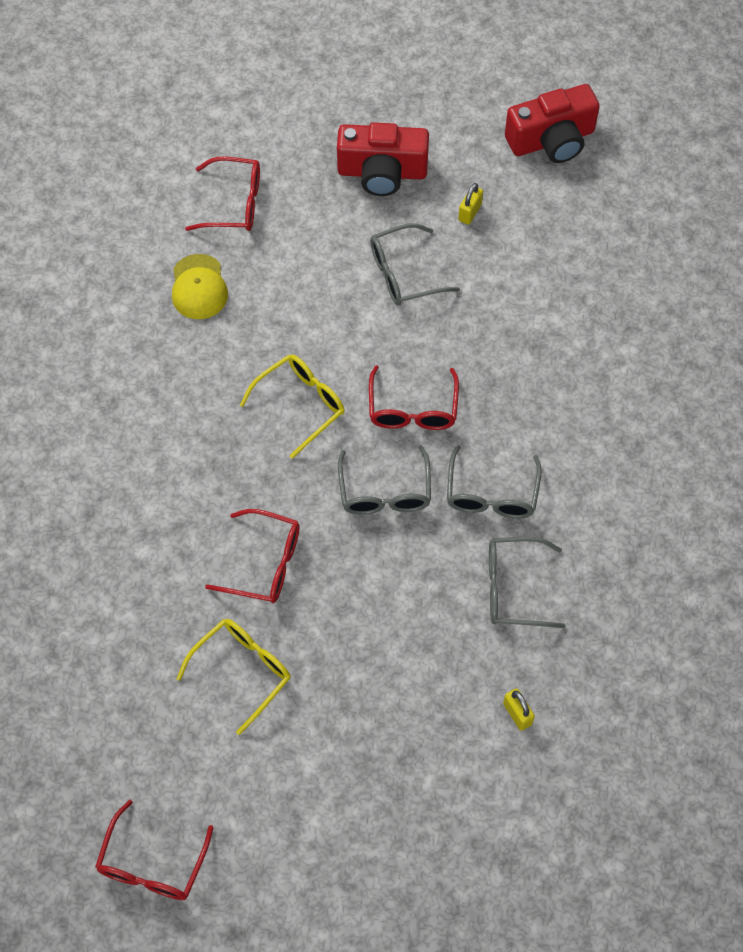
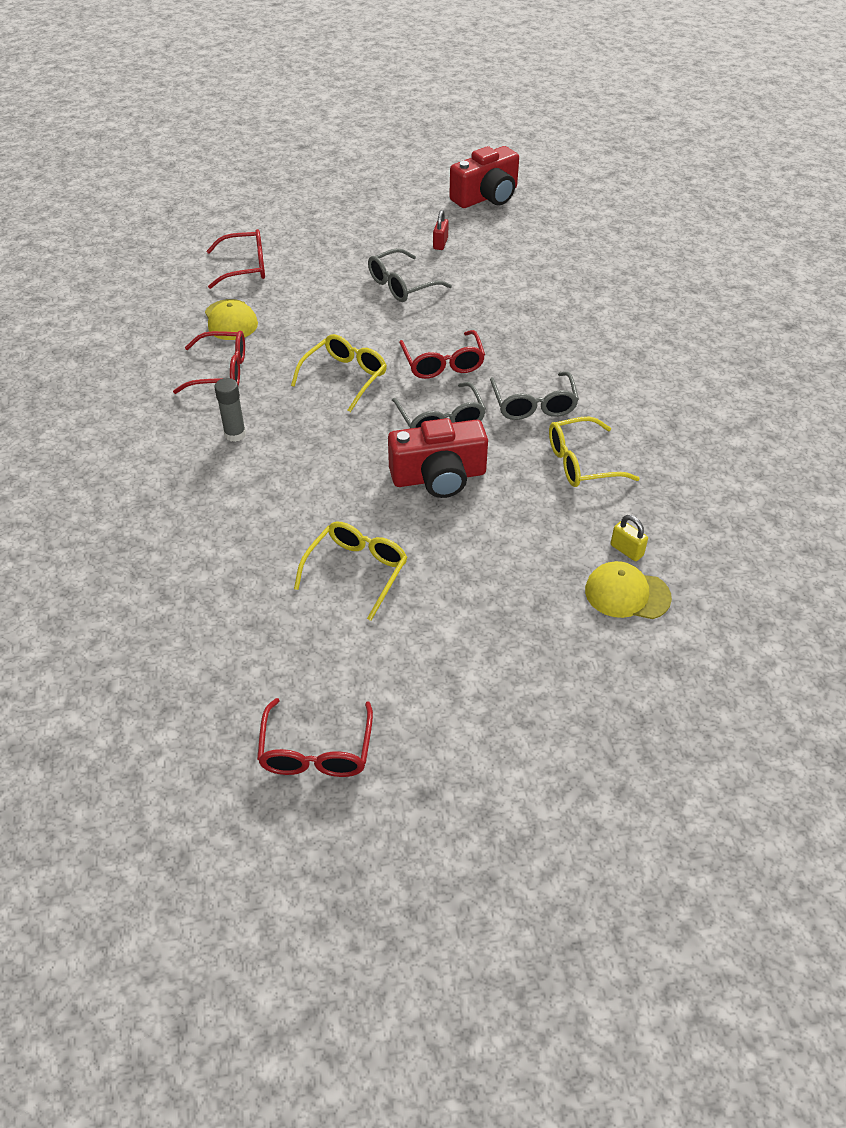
camera: 15 degrees left, 15 degrees down
red glasses [205,509,300,603] -> red glasses moved to [173,331,245,394]
red camera [337,123,429,196] -> red camera moved to [388,418,488,498]
yellow padlock [458,183,483,225] -> red padlock [433,210,449,250]
grey glasses [489,537,566,628] -> yellow glasses [549,416,640,487]
none -> grey glue stick [214,378,246,442]
none -> yellow cap [585,561,672,619]

